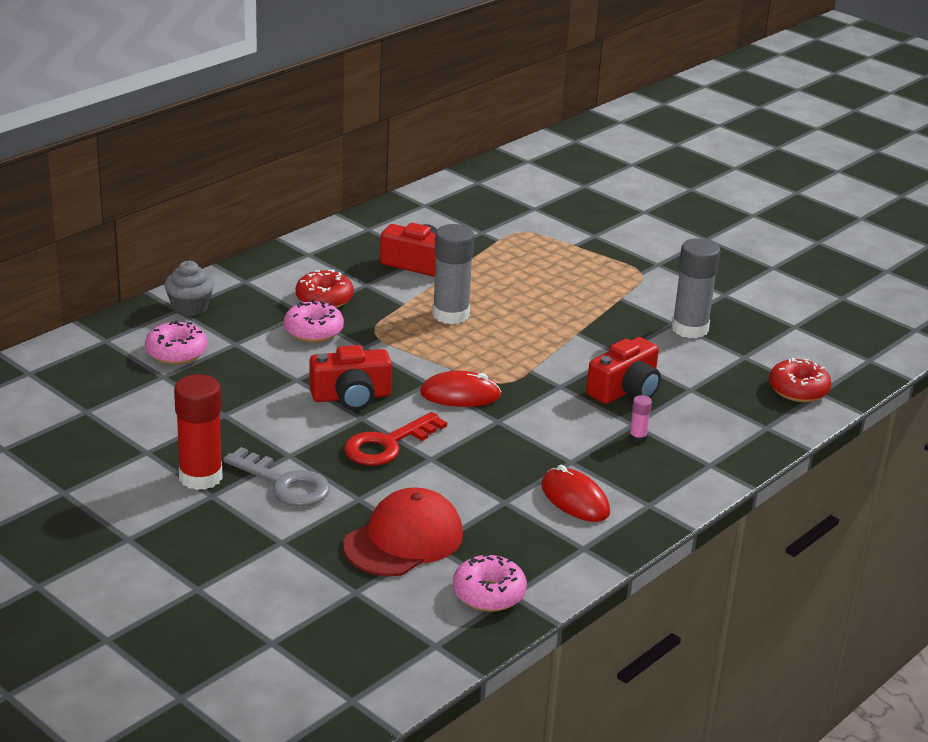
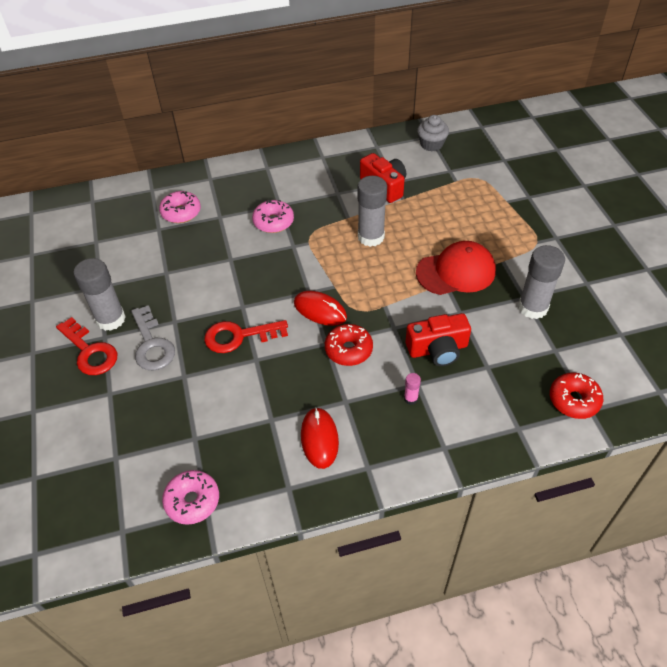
camera: 35 degrees right, 20 degrees up
grey cupcake [164,261,214,316] -> grey cupcake moved to [417,115,449,151]
red glue stick [174,374,223,490] -> grey glue stick [73,258,126,331]
red donut [295,270,354,308] -> red donut moved to [325,324,373,366]
red camera [310,345,392,411] -> none
red cap [343,487,463,576] -> red cap moved to [416,241,496,295]
none -> red key [56,317,117,375]

